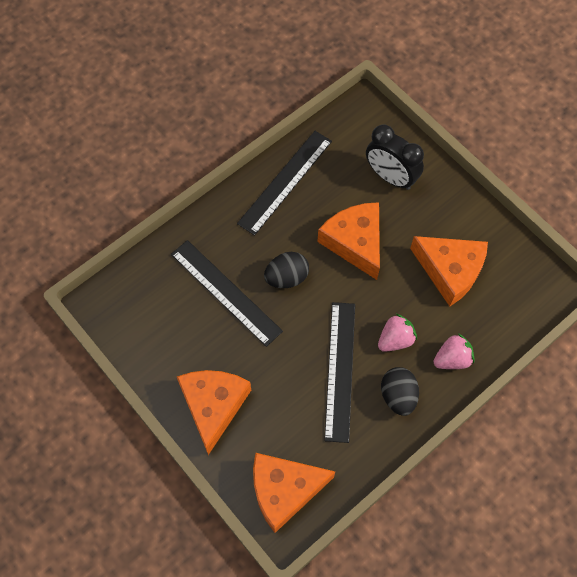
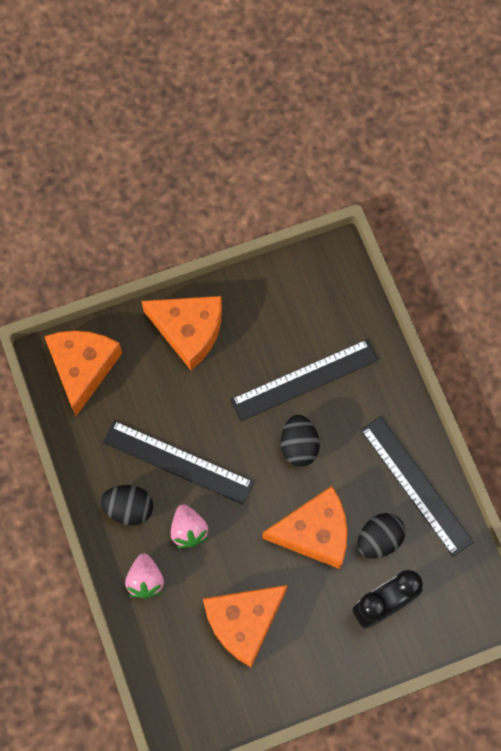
camera: 110 degrees right, 5 degrees up
none -> black egg [357,513,405,558]

